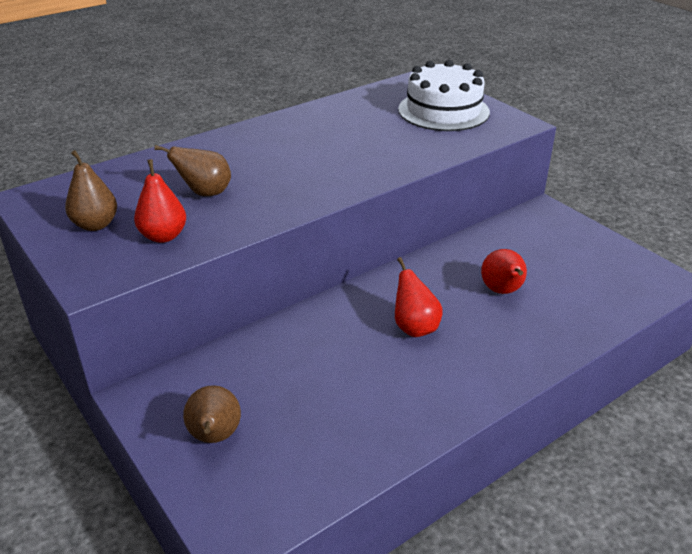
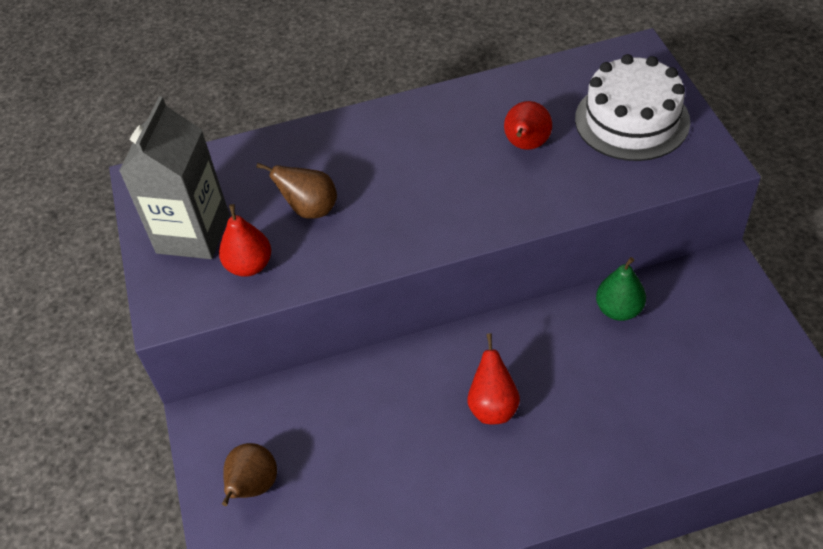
camera: 25 degrees right, 15 degrees up
brown pear [65,150,117,231] -> grey carton [119,96,229,259]
red pear [481,249,527,294] -> red pear moved to [504,101,552,150]
none -> green pear [596,257,646,321]

